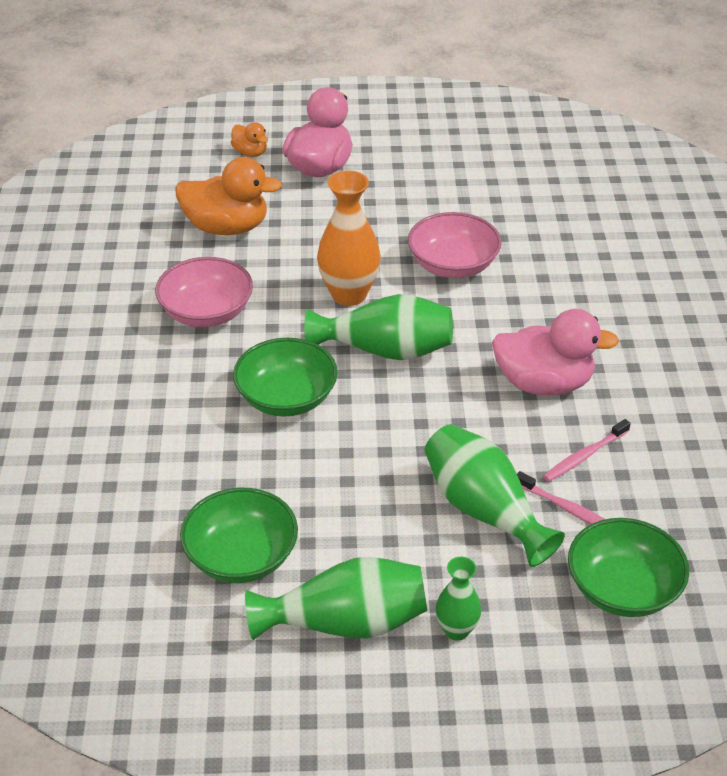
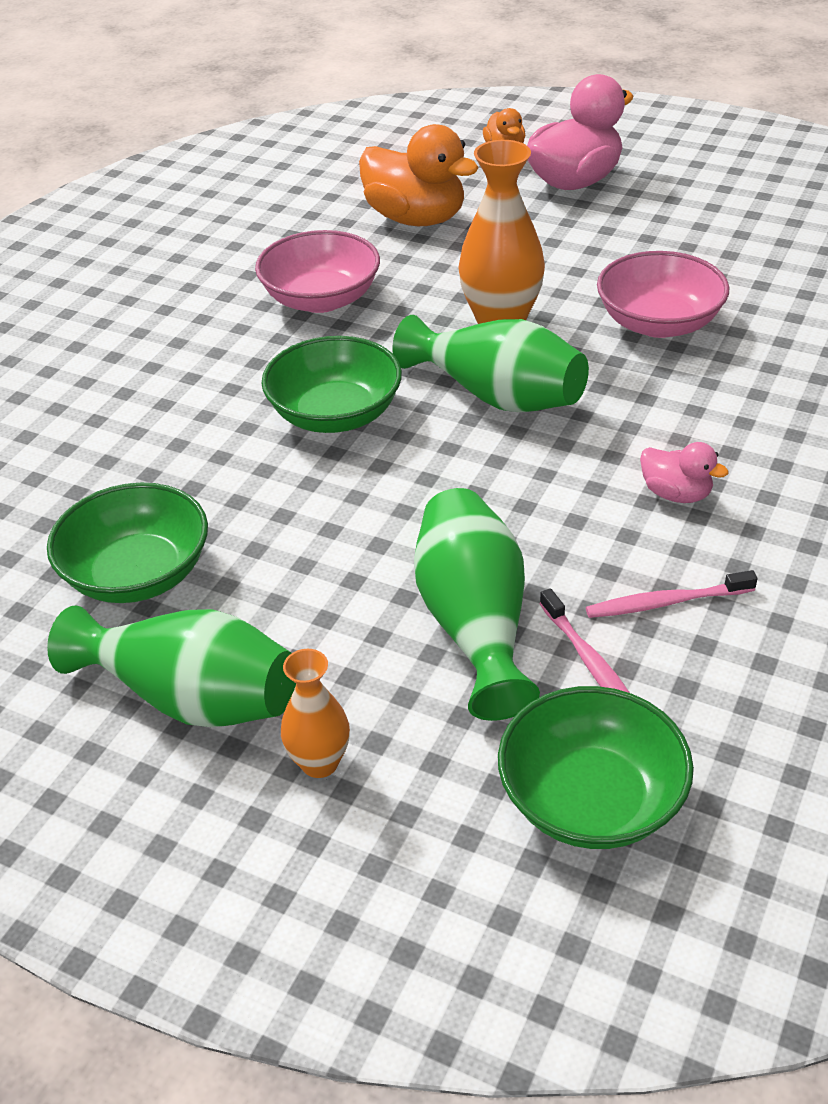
camera: 30 degrees right, 0 degrees up
green vase [436,557,481,641] -> orange vase [281,649,350,778]
pink duck [492,309,619,395] -> pink duck [640,442,729,503], size x0.51

